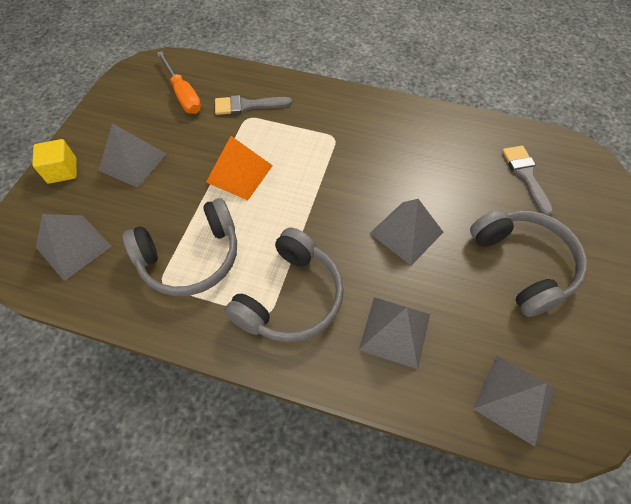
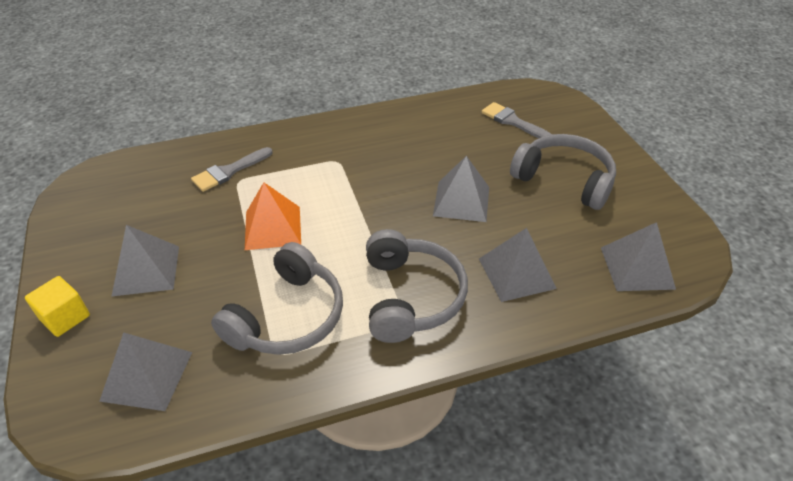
camera: 35 degrees left, 15 degrees down
orange screwdriver [157,51,201,114] -> none

